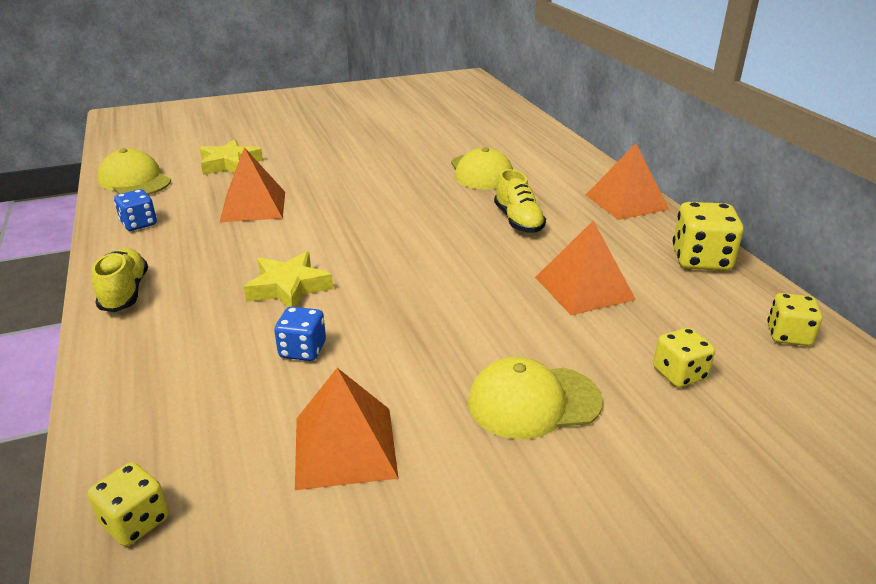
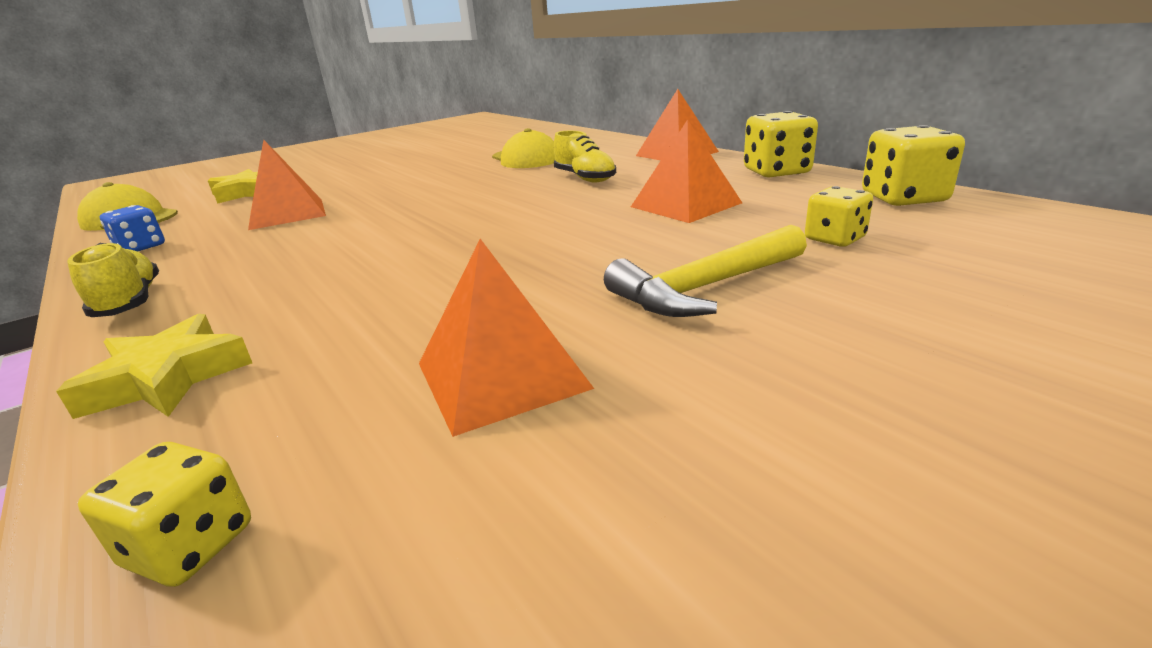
camera: 15 degrees left, 5 degrees down
yellow star [244,251,333,307] -> yellow star moved to [56,313,252,419]
blue dice [274,307,326,361] -> none
yellow cap [468,357,603,439] -> yellow hammer [604,225,807,317]
yellow dice [768,293,822,346] -> yellow dice [862,125,965,206], size x1.59

